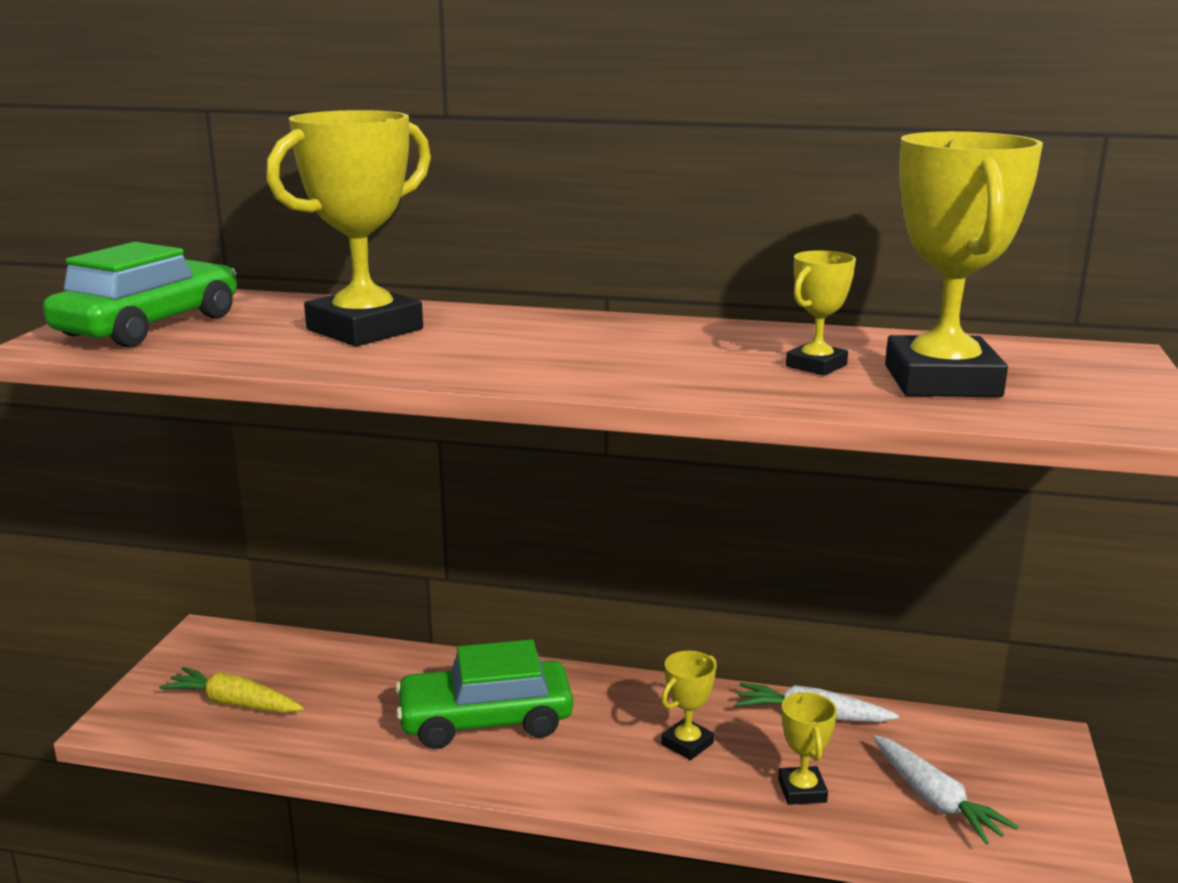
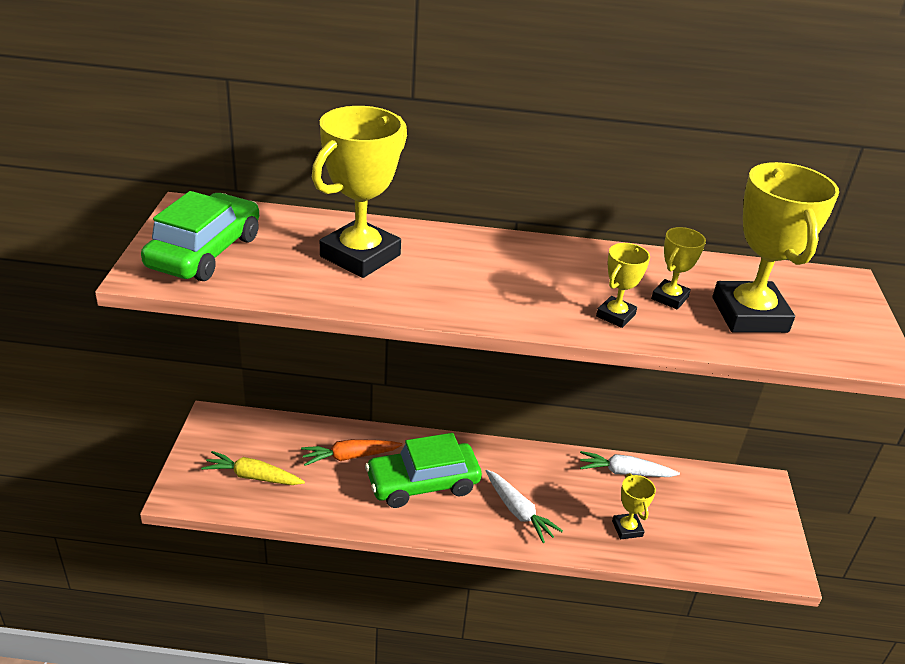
camera: 10 degrees left, 15 degrees up
yellow trophy [661,651,717,760] -> yellow trophy moved to [596,243,650,328]
white carrot [873,735,1019,845] -> white carrot moved to [486,470,563,543]
none -> orange carrot [301,439,403,466]

